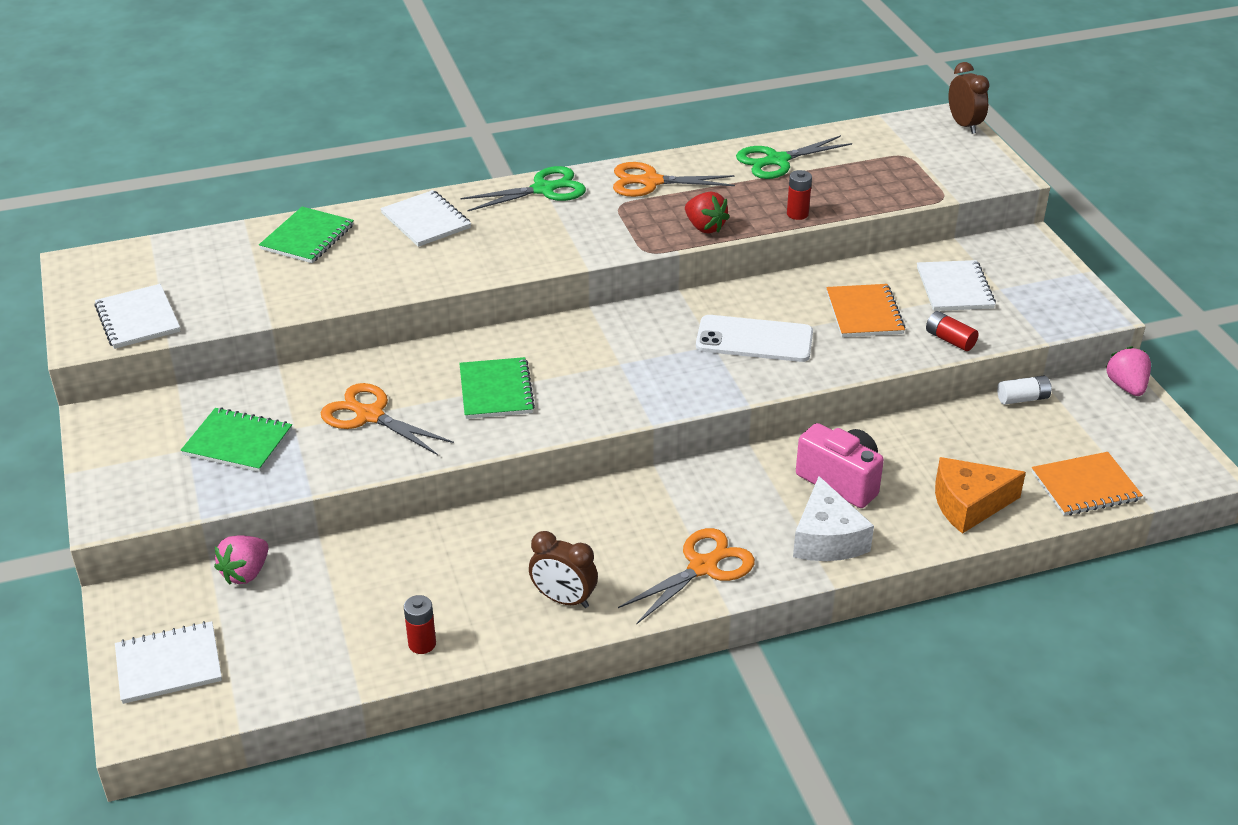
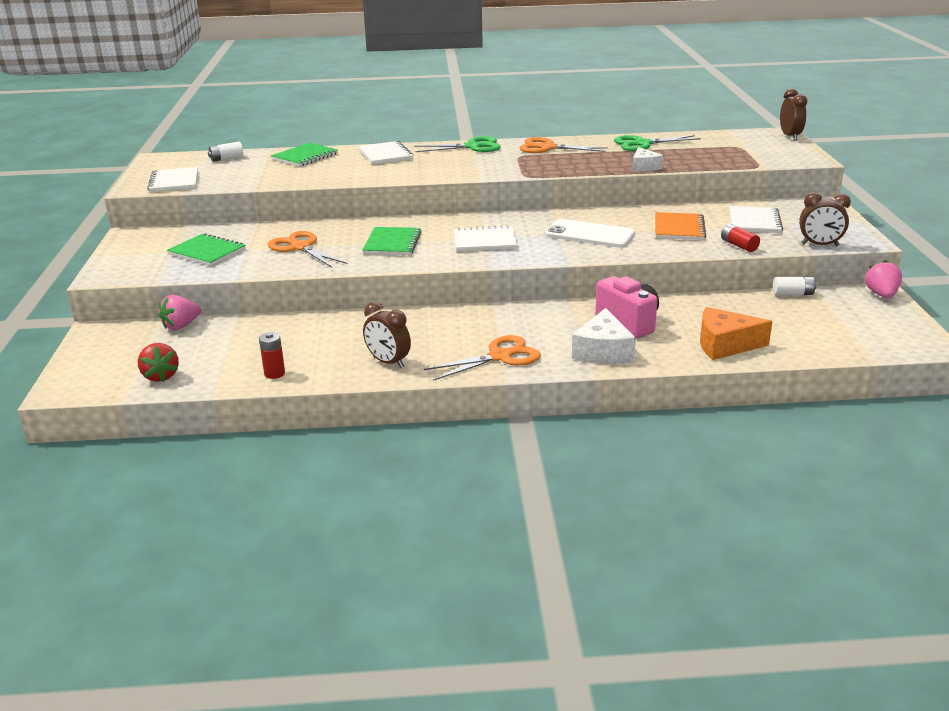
camera: 15 degrees right, 10 degrees down
white notebook [115,621,222,704] -> white notebook moved to [454,225,517,251]
red strawberry [685,191,730,234] -> red strawberry moved to [137,343,179,382]
red battery [787,170,812,220] -> white cheese [632,147,663,172]
orange notebook [1032,452,1143,516] -> none
none -> white battery [208,142,243,162]
none -> brown clock [799,192,851,246]

